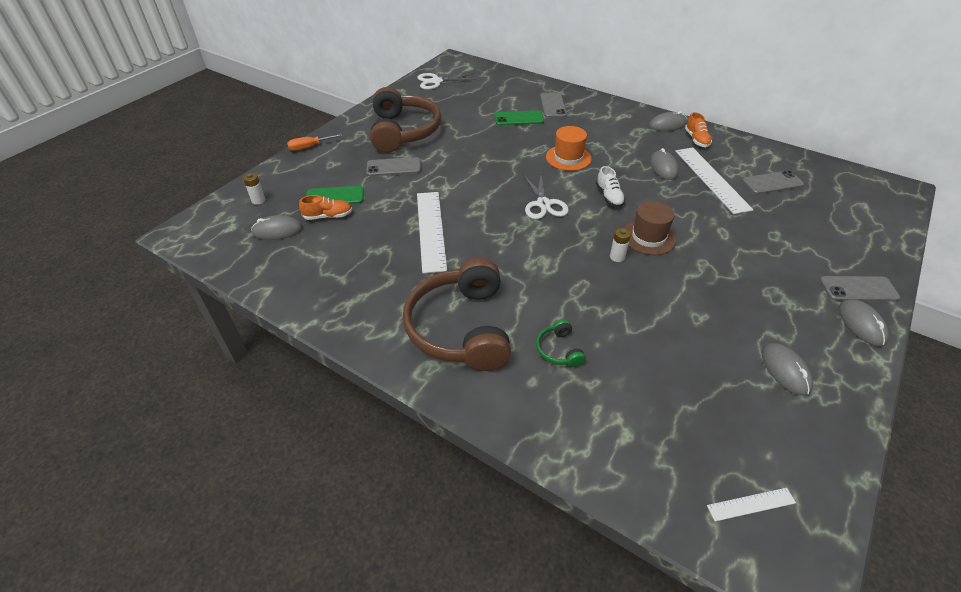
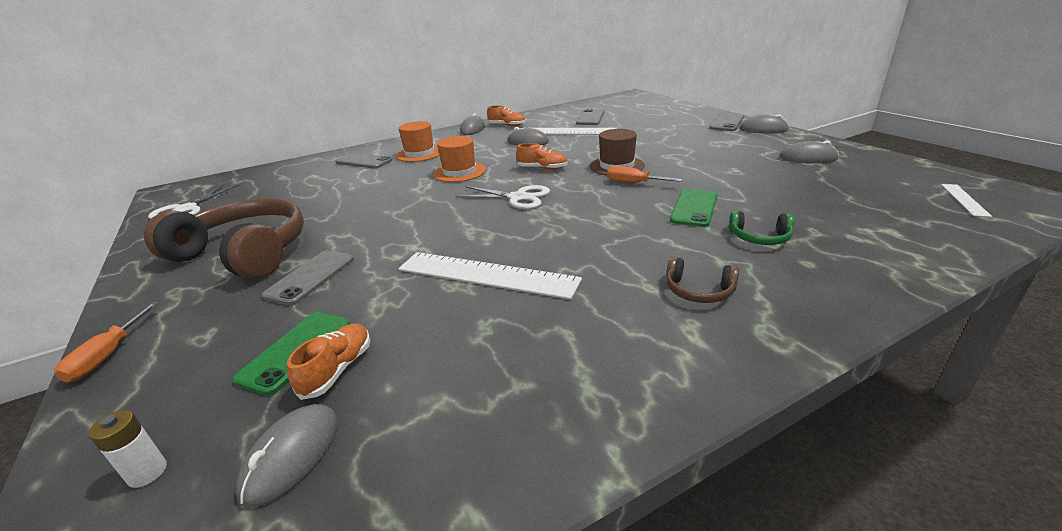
camera: 60 degrees left, 15 degrees down
brown headphones [403,258,511,371] -> brown headphones [666,257,739,303], size x0.41
green phone [494,110,544,126] -> green phone moved to [670,189,717,227]
white shoe [596,166,626,207] -> orange shoe [516,143,568,170]
white battery [610,228,631,262] -> orange screwdriver [607,166,682,183]
none -> orange hat [396,121,440,162]

